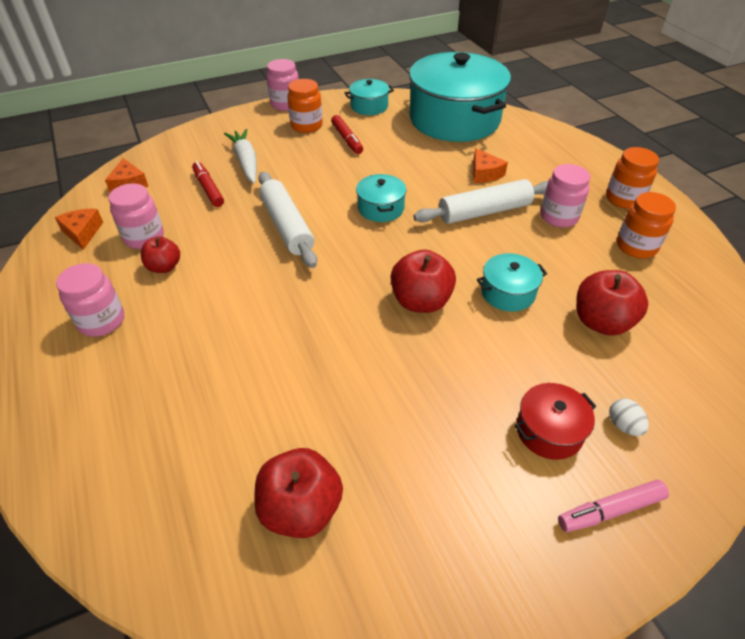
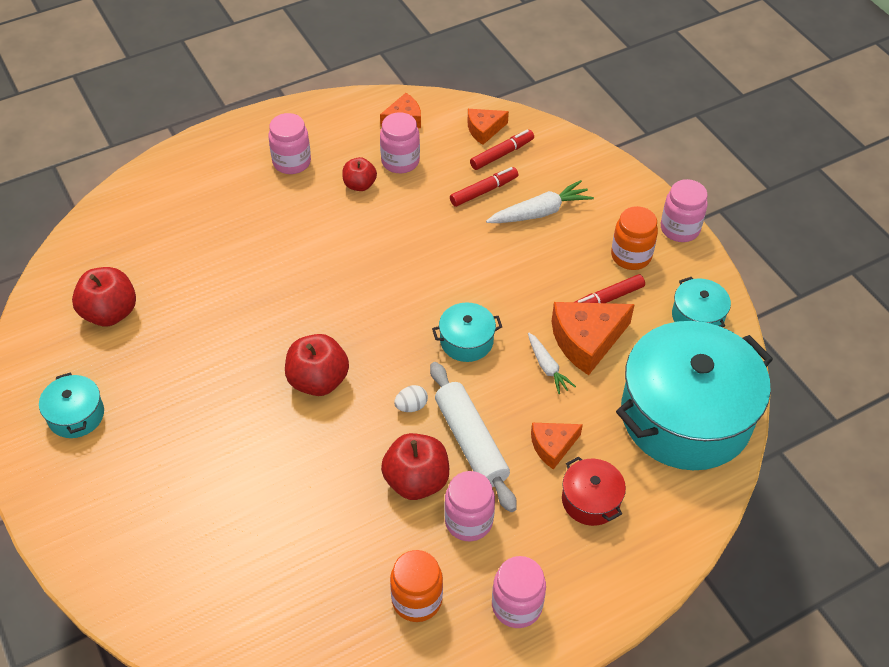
camera: 85 degrees right, 5 degrees up
white rolling pin [258,172,317,268] -> none
turquoise pot [477,253,547,312] -> turquoise pot moved to [39,372,104,438]
red pot [514,383,596,460] -> red pot moved to [562,456,626,526]
pink marker [558,480,669,532] -> none
red apple [576,270,648,336] -> red apple moved to [381,433,449,500]
orange jar [606,147,659,209] -> pink jar [492,556,546,628]
white egg [609,399,649,436] -> white egg moved to [394,385,428,412]
none -> red marker [470,129,534,170]
none -> white carrot [528,332,576,394]
none -> orange cheese [552,302,635,375]

